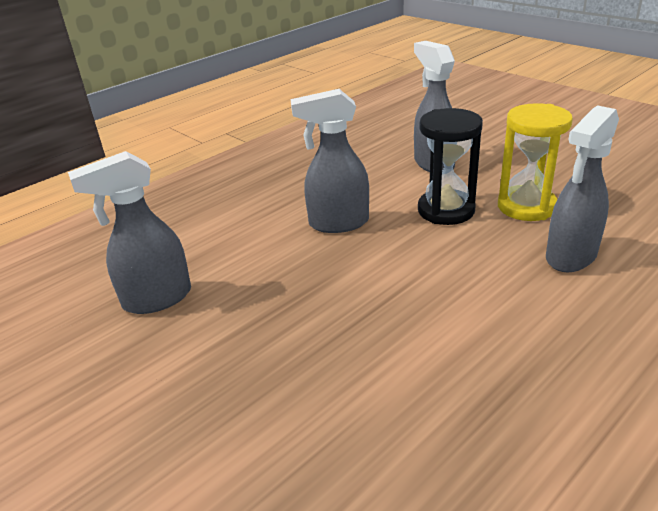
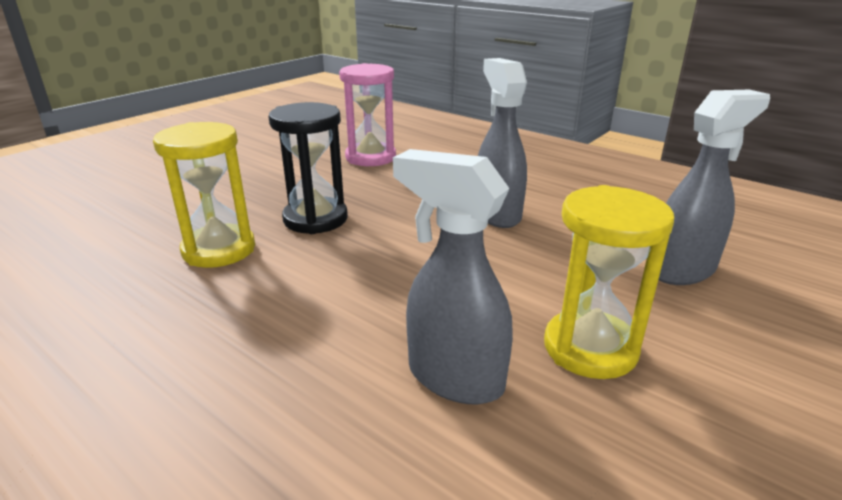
camera: 80 degrees right, 5 degrees down
grey spray bottle [68,151,191,314] -> pink hourglass [339,63,396,166]
black hourglass [418,108,483,225] -> black hourglass moved to [269,102,348,234]
none -> yellow hourglass [153,122,255,268]

